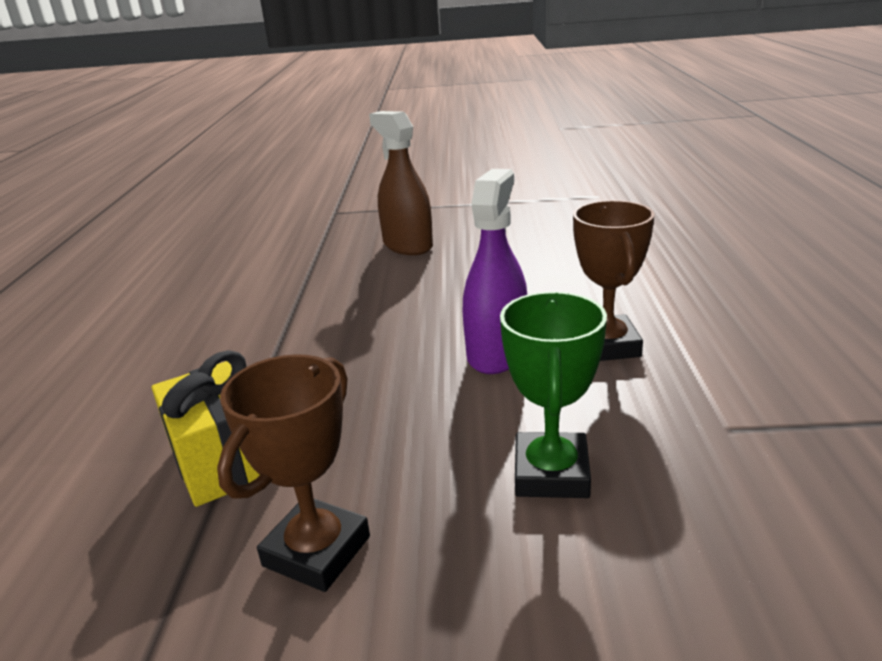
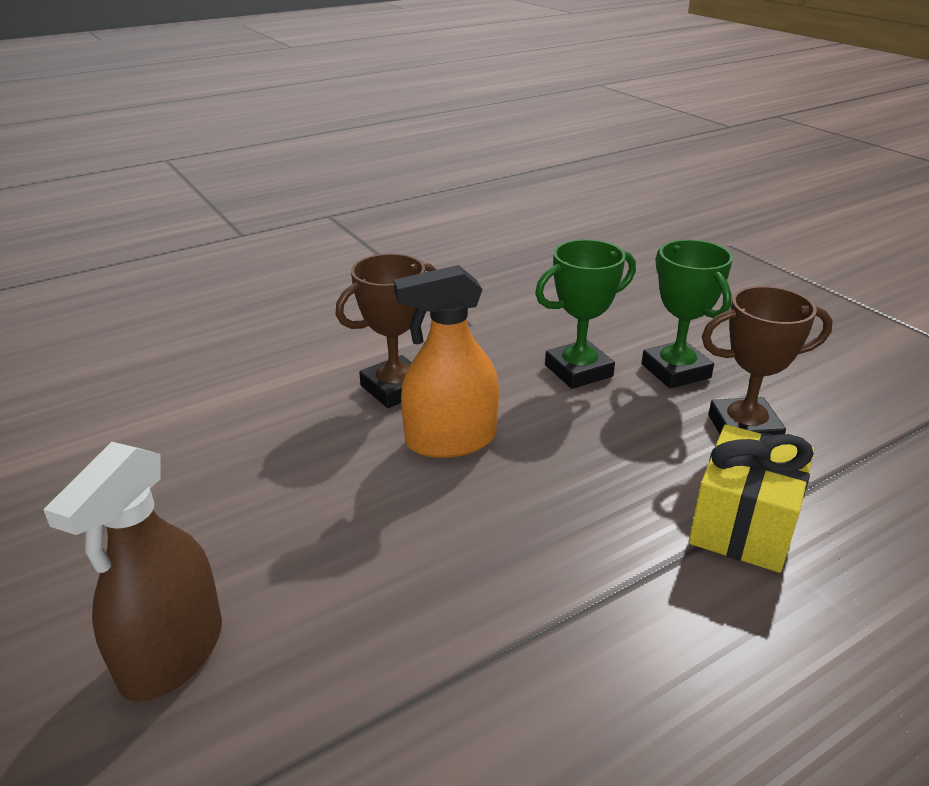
camera: 125 degrees left, 5 degrees up
purple spray bottle [463,169,527,374] -> orange spray bottle [394,265,499,458]
none -> green trophy [642,239,733,389]

